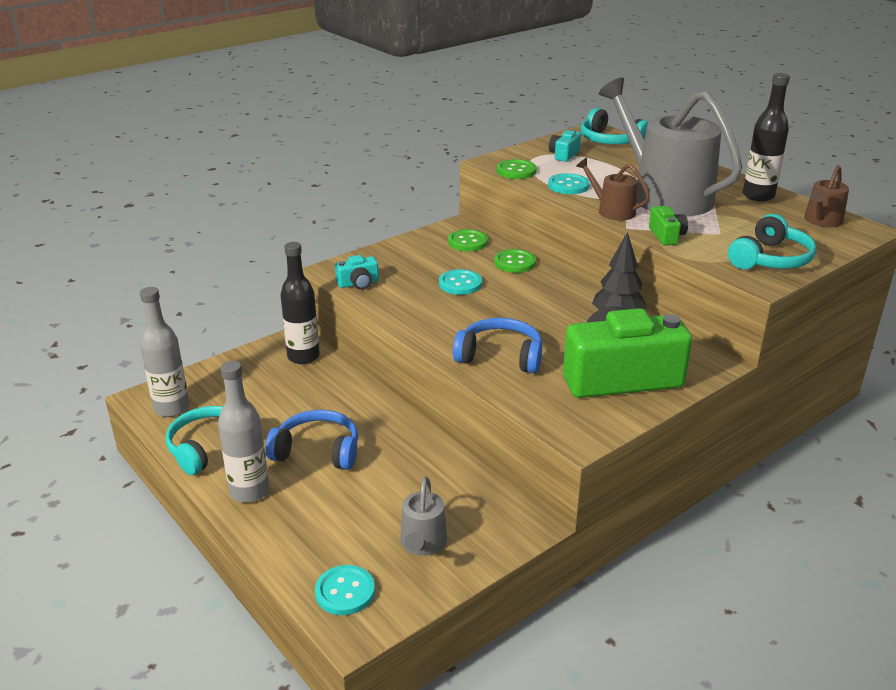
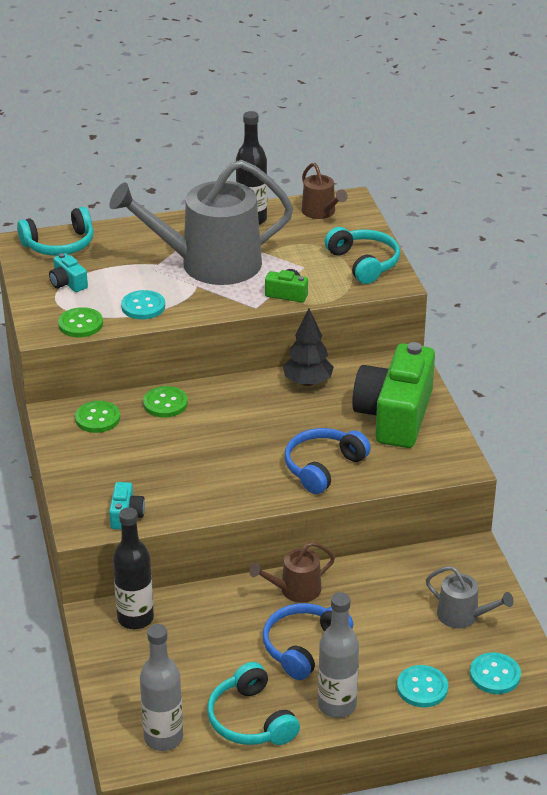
camera: 65 degrees left, 5 degrees up
turquoise button [439,269,482,295] -> turquoise button moved to [397,665,448,707]
brown watering can [576,158,650,221] -> brown watering can moved to [249,542,335,603]

